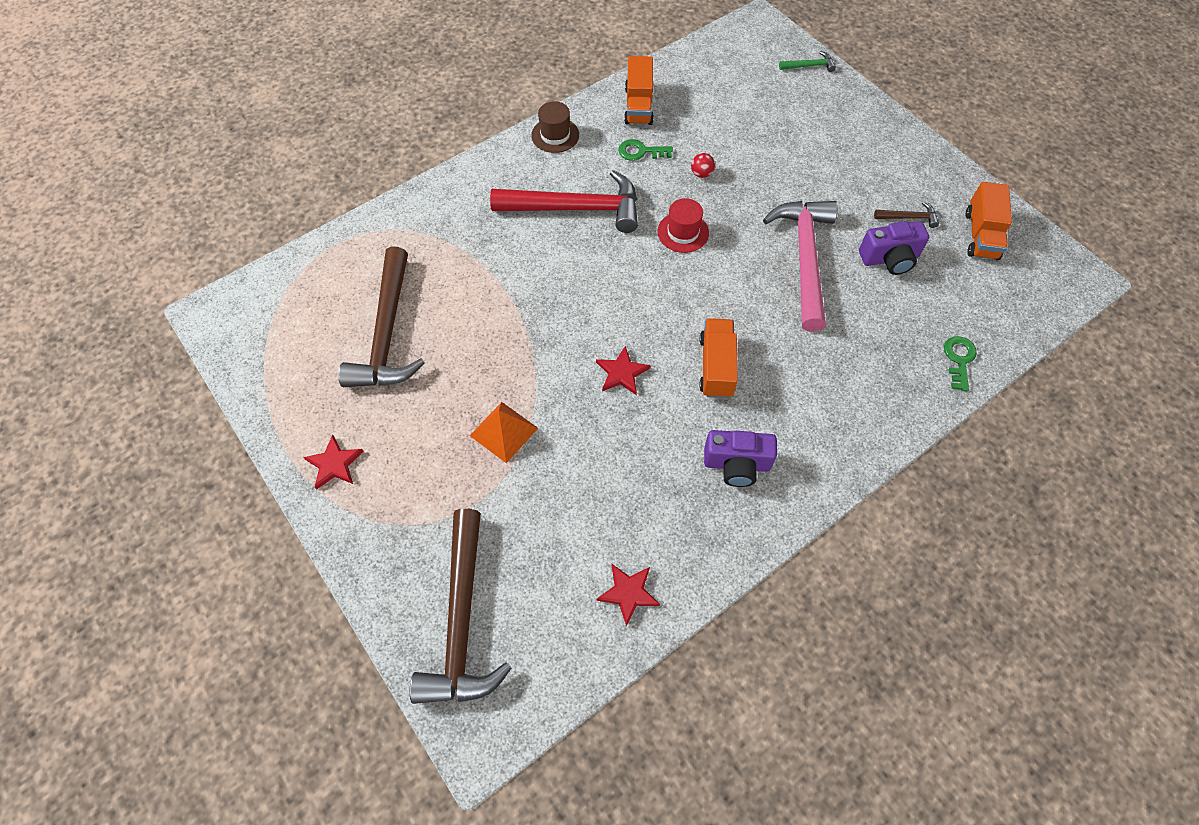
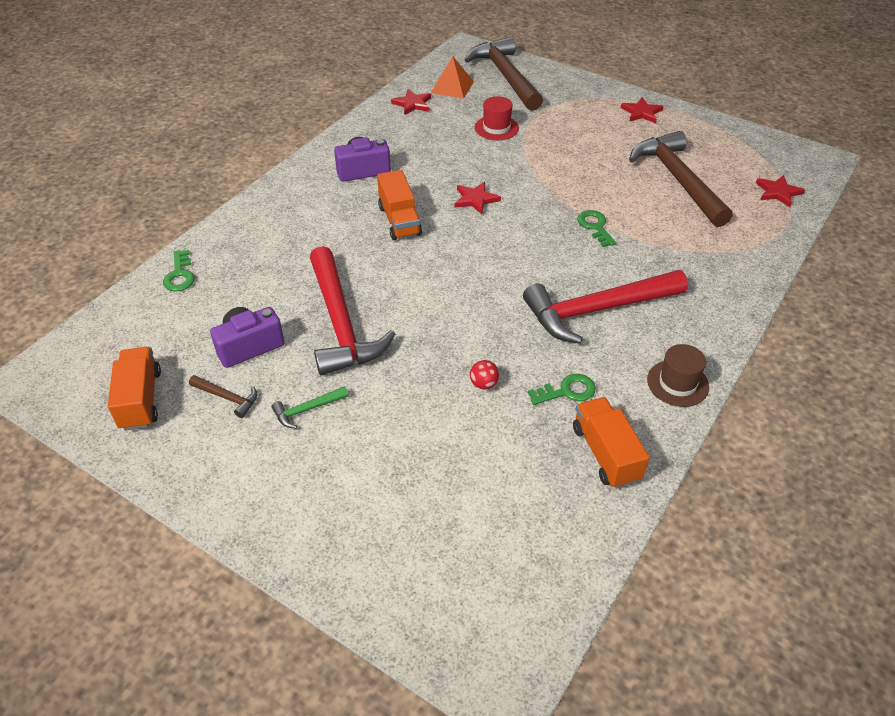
camera: 160 degrees right, 15 degrees down
orange pyramid [470,402,538,463] -> orange pyramid moved to [431,56,474,99]
red hat [657,198,709,253] -> red hat moved to [475,96,519,140]
pink hammer [763,201,838,332] -> red hammer [310,246,395,375]
green hammer [779,51,836,72] -> green hammer moved to [272,386,349,429]
brown hammer [874,202,939,228] -> brown hammer turned 135 degrees counterclockwise [189,375,257,418]
none -> green key [577,210,616,247]
none -> red star [756,175,805,207]

